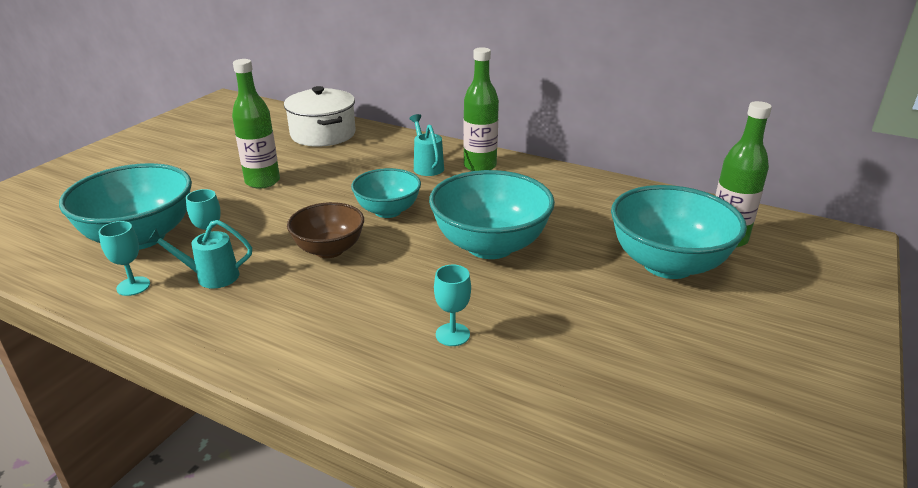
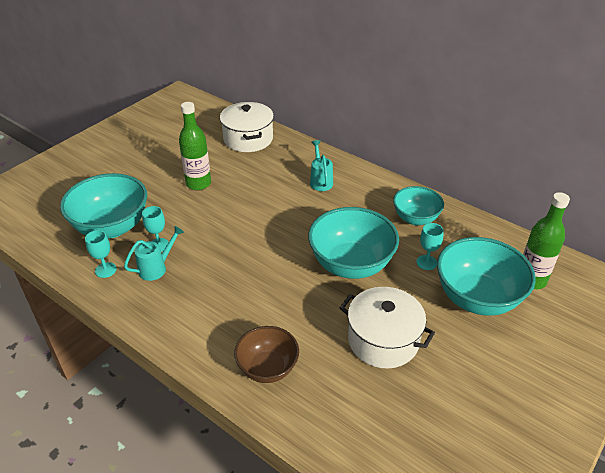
camera: 10 degrees right, 10 degrees up
turquoise watering can [147,220,252,288] -> turquoise watering can turned 135 degrees clockwise [124,226,184,281]
brown bowl [287,202,364,258] -> brown bowl moved to [234,326,299,383]
turquoise bowl [351,168,421,218] -> turquoise bowl moved to [393,186,444,225]
turquoise goblet [434,264,471,346] -> turquoise goblet moved to [416,223,444,270]
green bottle [463,47,499,171] -> none
none -> white pot [340,287,435,368]

